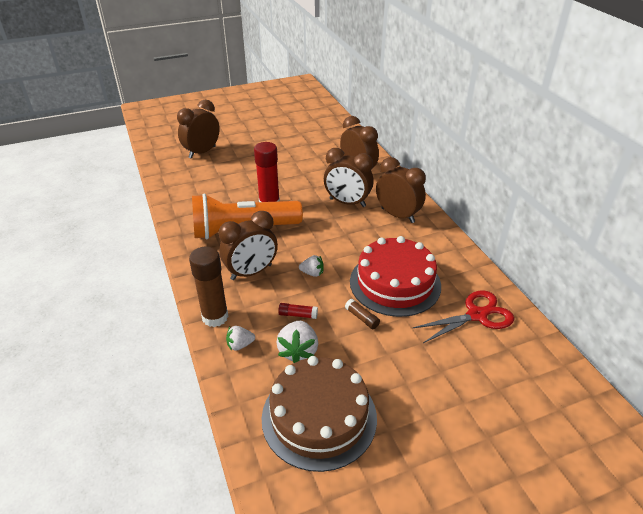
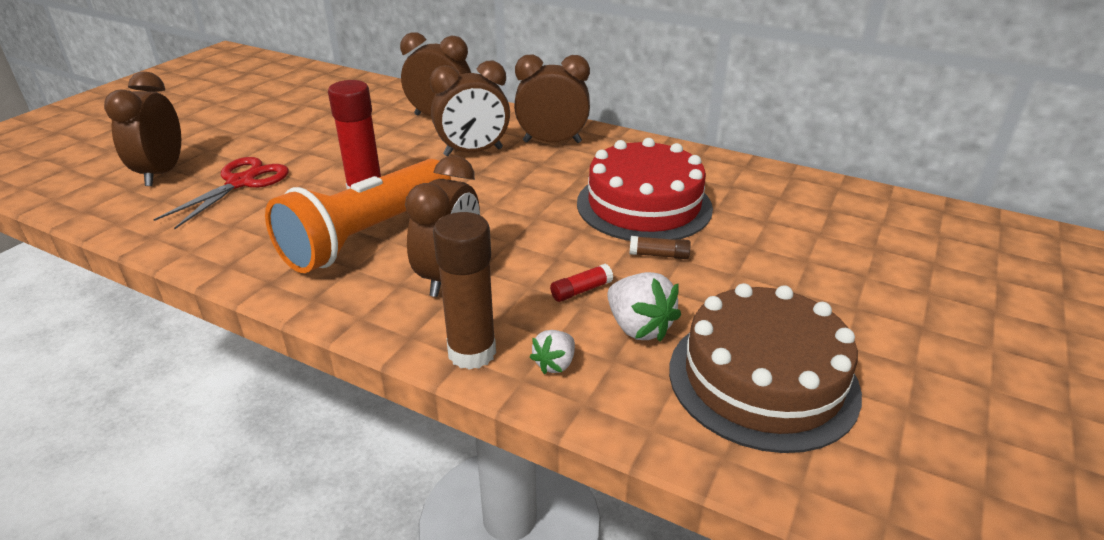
camera: 40 degrees left, 5 degrees down
white strawberry [299,255,324,277] -> none
red scissors [413,290,514,343] -> red scissors moved to [153,157,289,229]

